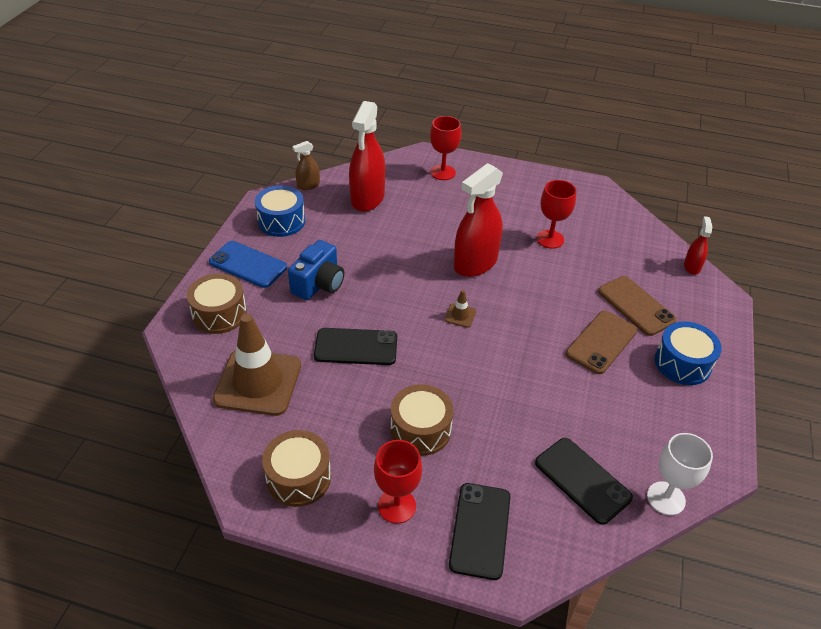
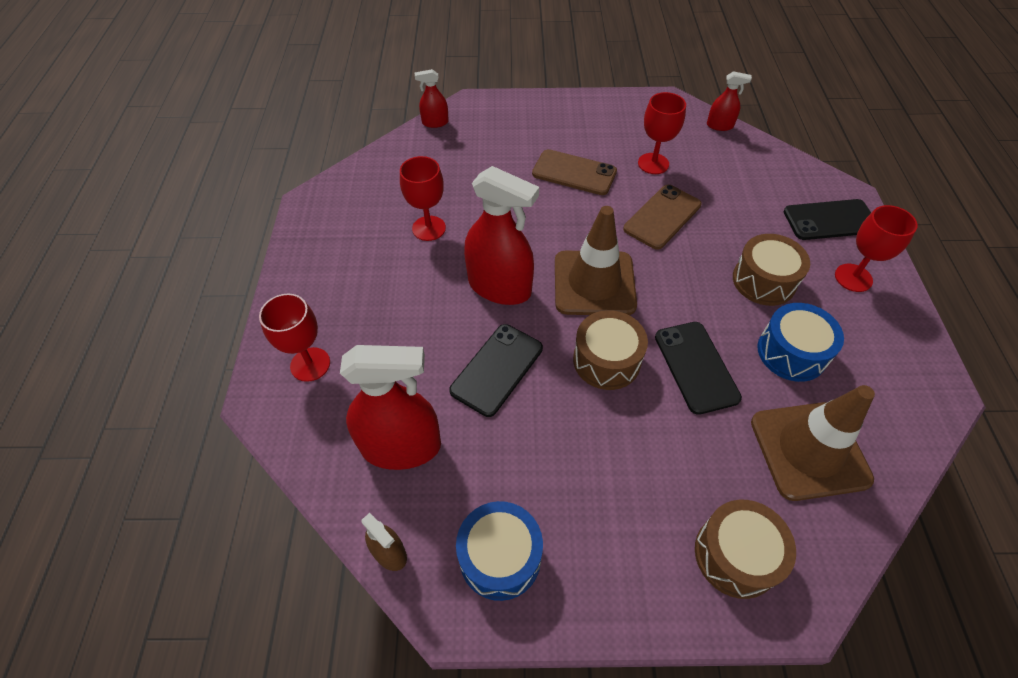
camera: 105 degrees left, 10 degrees up
blue phone [209,241,287,288] -> none
brown drum [262,430,331,507] -> brown drum moved to [573,310,648,390]
blue camera [288,240,344,300] -> none
brown traffic cone [445,290,476,328] -> brown traffic cone [555,206,637,315], size x2.49
black phone [535,438,633,525] -> black phone moved to [449,324,543,417]
brown phone [598,276,677,336] -> brown phone moved to [623,185,702,250]
white goblet [647,433,713,515] -> red spray bottle [707,71,752,131]
blue drum [655,321,722,385] -> blue drum moved to [758,303,844,382]
none -> red goblet [638,92,686,174]

